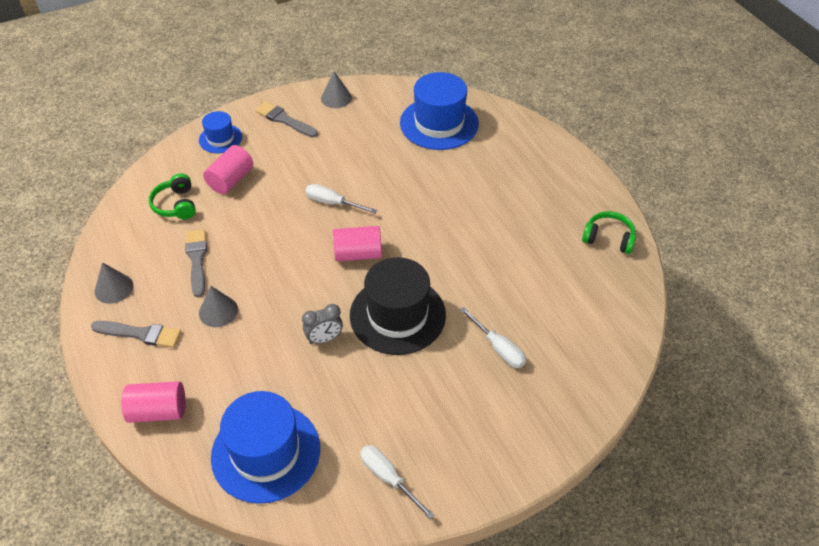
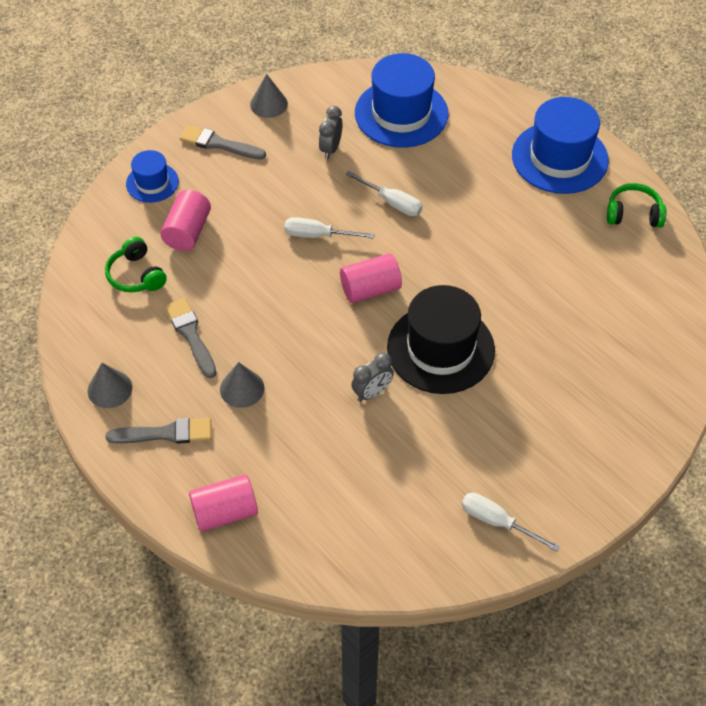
camera: 15 degrees left, 5 degrees up
blue hat [211,391,320,504] -> blue hat moved to [512,97,609,194]
white screwdriver [460,307,526,368] -> white screwdriver moved to [345,171,422,216]
none -> grey clock [319,106,343,159]

